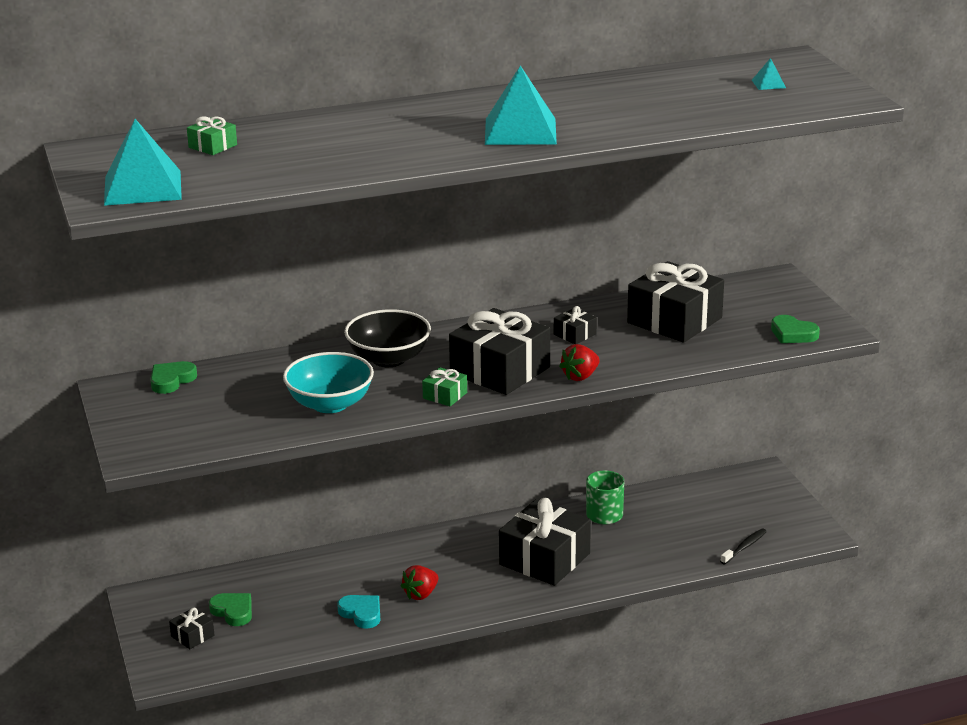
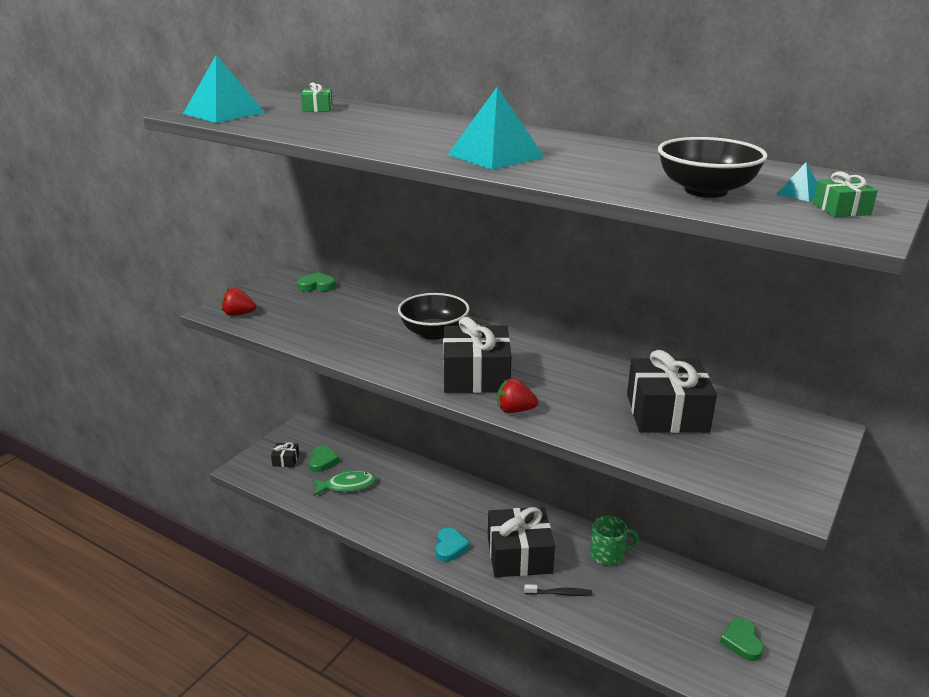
camera: 50 degrees right, 0 degrees up
turquoise bowl [283,352,374,413] -> none
turquoise heart [337,595,380,629] -> turquoise heart moved to [435,528,470,562]
red strawberry [401,565,439,600] -> red strawberry moved to [222,288,256,316]
green gift [422,367,467,407] -> green gift moved to [813,171,878,217]
black gift [554,306,597,344] -> none
black toothbrush [720,528,767,564] -> black toothbrush moved to [524,584,592,596]
green heart [771,315,820,343] -> green heart moved to [720,618,764,661]
none -> green fish [312,470,377,496]
none -> black bowl [658,137,768,198]

